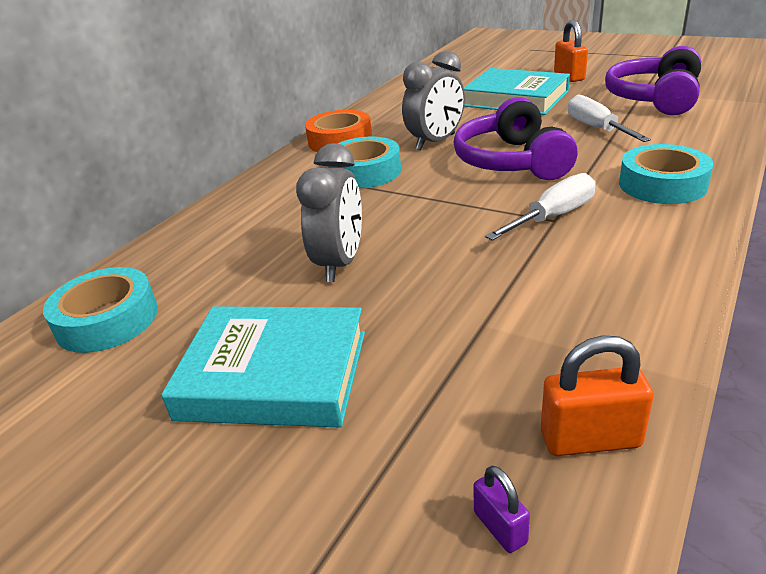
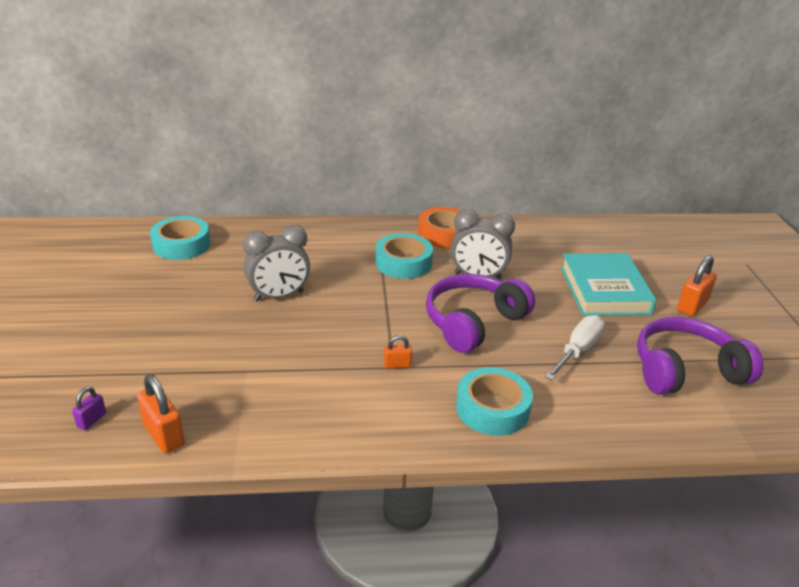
camera: 50 degrees right, 0 degrees up
turquoise book [161,306,365,427] -> none
white screwdriver [485,173,596,241] -> orange padlock [384,335,412,369]

